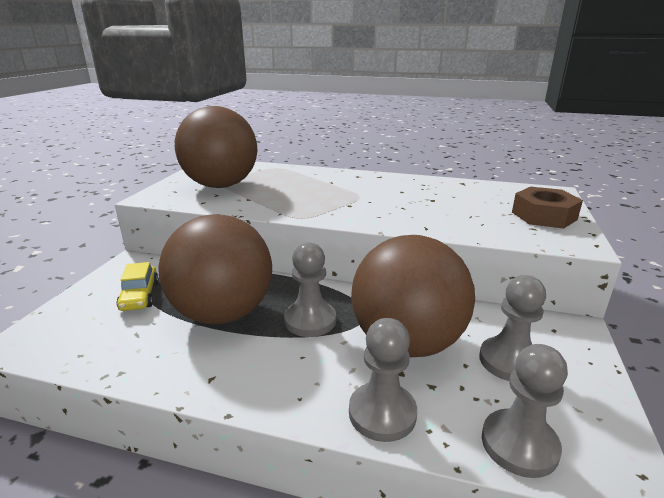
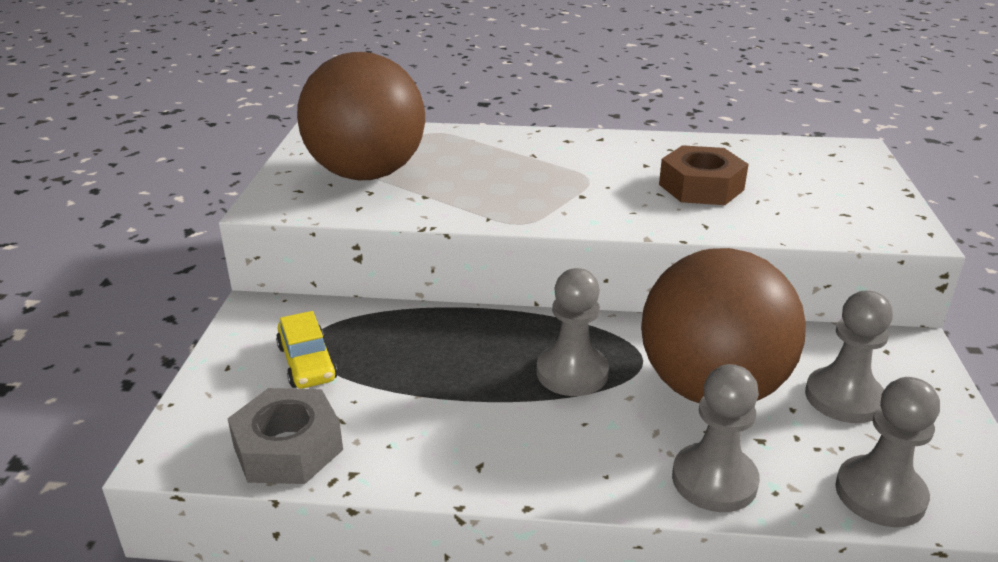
camera: 10 degrees left, 5 degrees up
brown ball [158,214,272,324] -> none
brown nut [512,187,583,229] -> brown nut moved to [659,145,749,205]
none -> grey nut [227,388,343,484]

